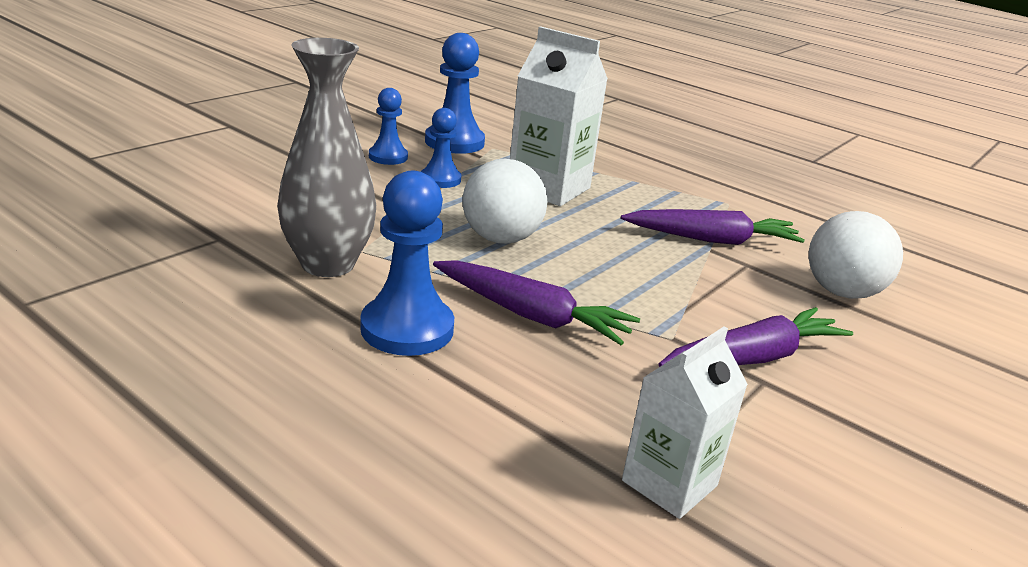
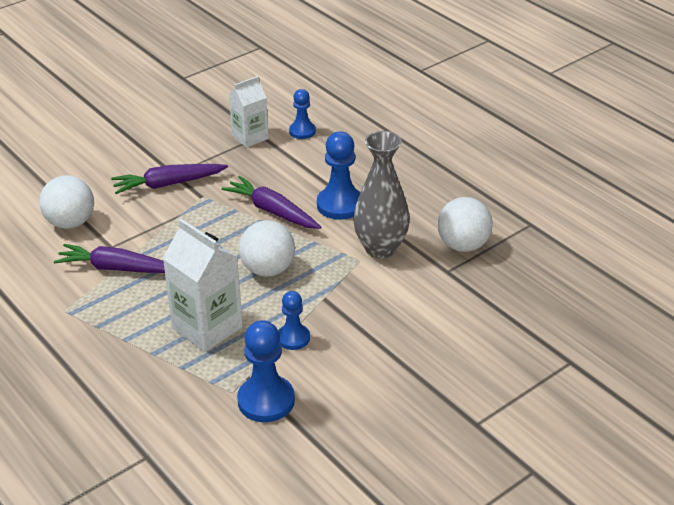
camera: 165 degrees left, 10 degrees up
blue pawn [369,88,408,165] -> blue pawn moved to [289,89,316,139]
none -> white ball [437,197,493,252]

